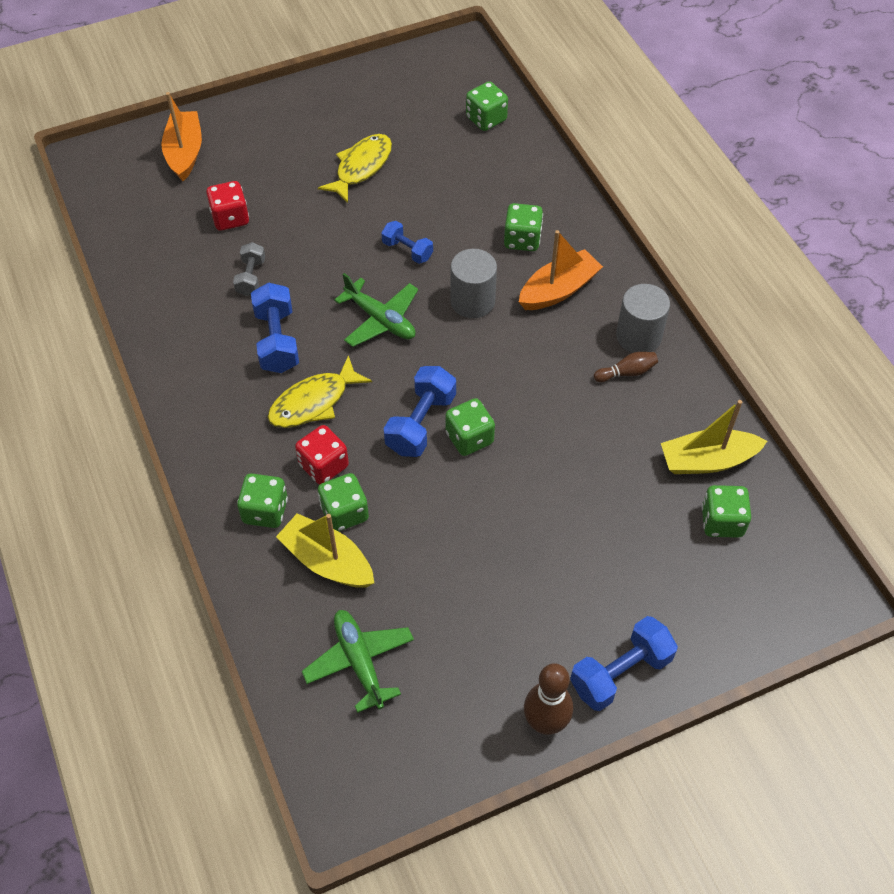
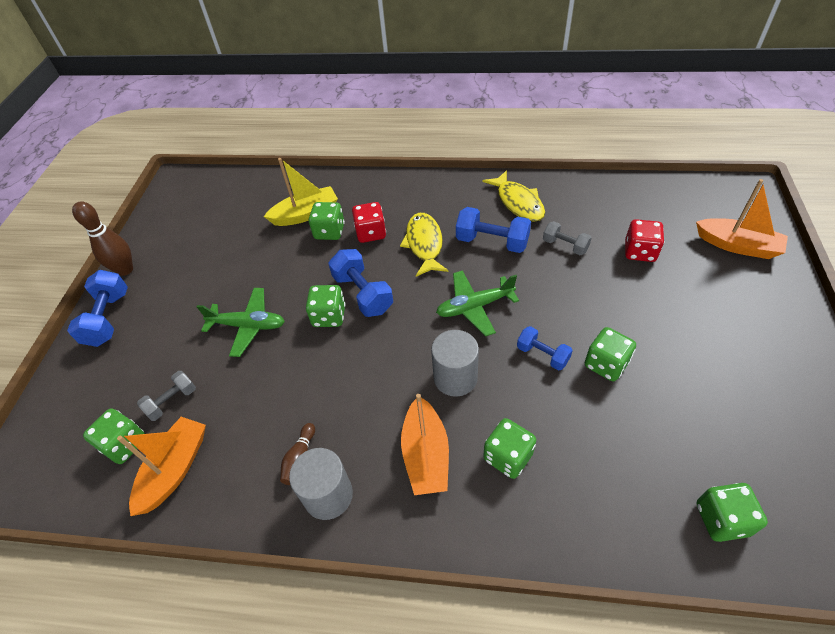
camera: 125 degrees right, 5 degrees down
green dice [237,473,288,528] -> green dice moved to [585,327,636,381]
green plane [302,610,414,713] -> green plane moved to [197,288,285,357]
yellow fish [318,134,392,203] -> yellow fish moved to [482,170,545,222]
blue dumbbell [381,221,433,264] -> blue dumbbell turned 60 degrees clockwise [517,326,573,371]
yellow boat [661,400,767,474] -> orange boat [117,417,206,516]
none -> grey dumbbell [137,371,196,421]

